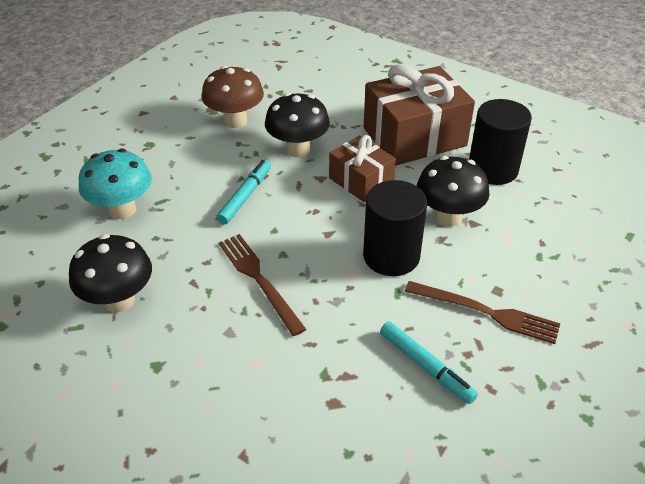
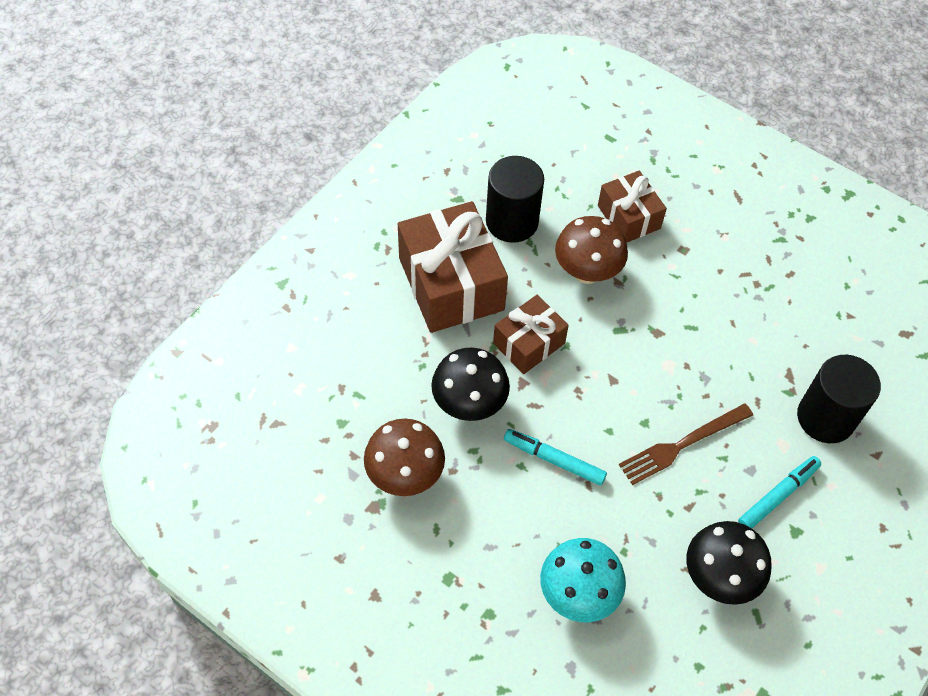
camera: 90 degrees left, 15 degrees up
black cylinder [363,180,427,276] -> black cylinder moved to [797,355,881,443]
turquoise marker [380,322,478,404] -> turquoise marker moved to [738,456,821,528]
brown fork [405,281,560,344] -> none
black mushroom [417,156,490,227] -> brown mushroom [555,216,628,284]
none -> brown gift [598,171,667,243]

